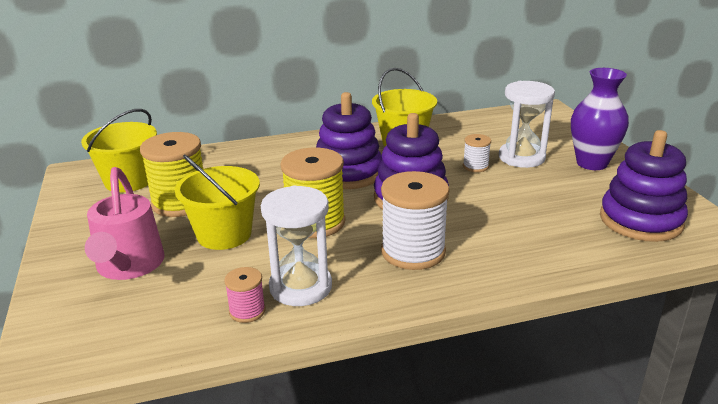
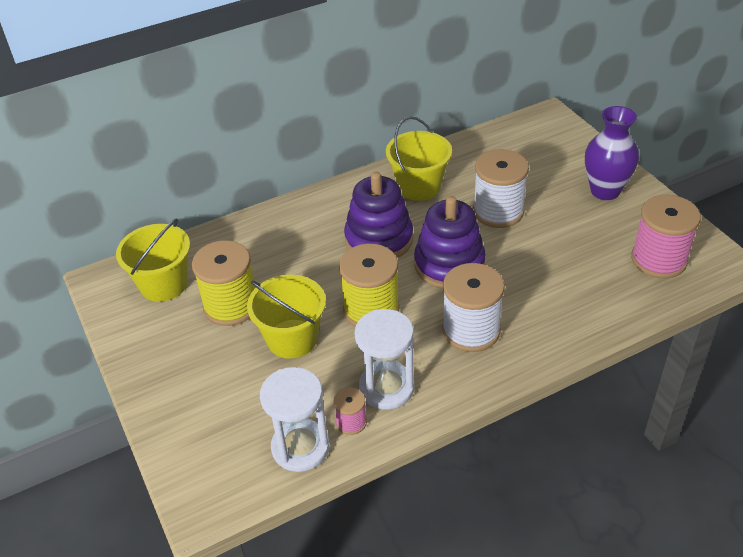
camera: 10 degrees left, 15 degrees up
pink watering can [85,167,165,280] -> none
white spool [463,134,491,172] -> white spool [473,149,529,228], size x2.01
white hourglass [499,81,555,168] -> white hourglass moved to [260,367,330,472]
purple stacking toy [600,130,688,242] -> pink spool [631,195,701,279]

